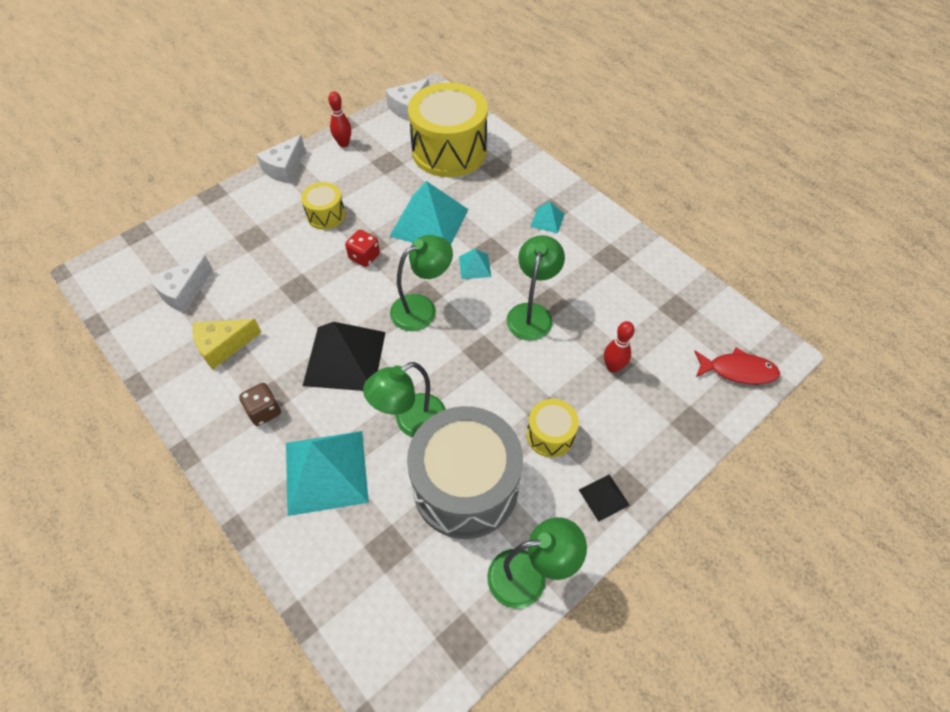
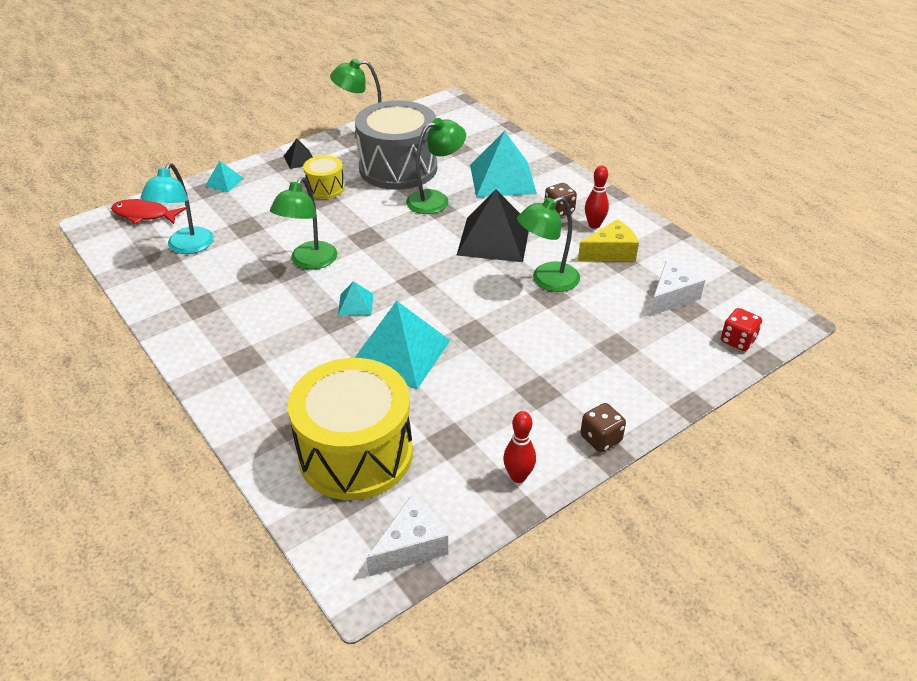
camera: 175 degrees left, 15 degrees down
white cheese [256,135,305,184] -> brown dice [580,403,626,452]
yellow drum [301,182,345,230] -> none
red dice [345,230,380,267] -> red dice moved to [721,308,762,351]
green lamp [390,235,453,331] -> green lamp moved to [517,197,580,292]
turquoise pyramid [530,202,565,233] -> turquoise pyramid moved to [205,161,244,192]
red bowling pin [604,321,635,373] -> red bowling pin moved to [585,165,609,229]
none -> turquoise lamp [141,163,214,254]

